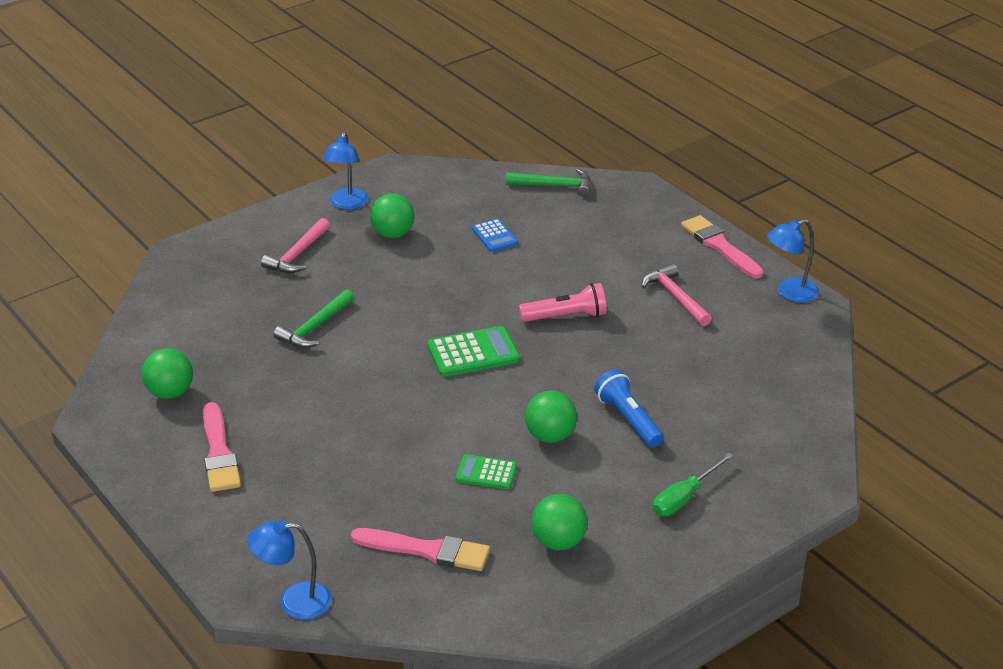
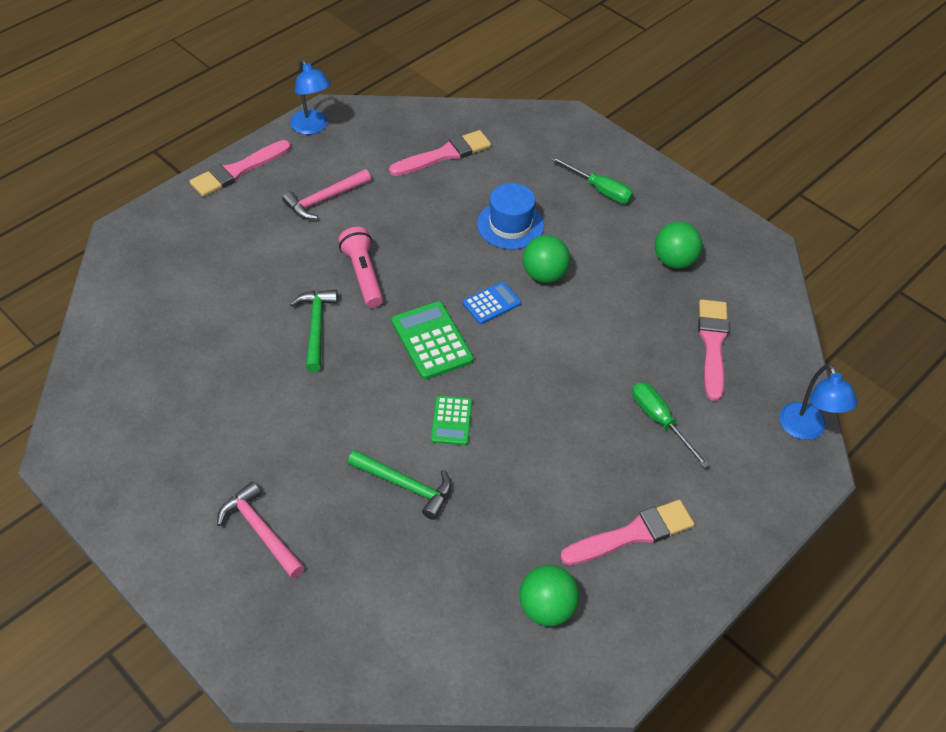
camera: 100 degrees left, 15 degrees up
pink hammer [261,218,330,273] -> pink hammer turned 150 degrees counterclockwise [217,482,305,578]
blue lamp [323,132,368,210] -> none
green ball [370,193,415,238] -> none
green calculator [455,454,517,489] -> green calculator moved to [431,396,472,445]
blue calculator [472,219,518,252] -> blue calculator moved to [463,282,521,324]
green hammer [506,169,591,197] -> green hammer moved to [290,290,338,372]
blue flashlight [594,369,664,448] -> blue hat [477,183,544,249]
none -> pink brush [389,130,491,176]
none -> green screwdriver [632,382,710,468]

